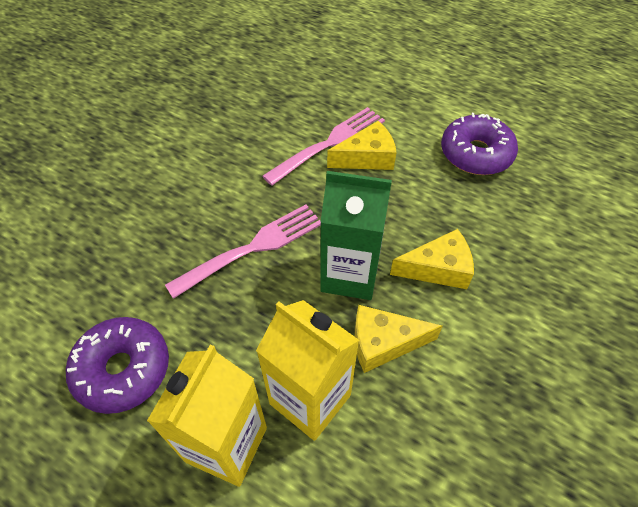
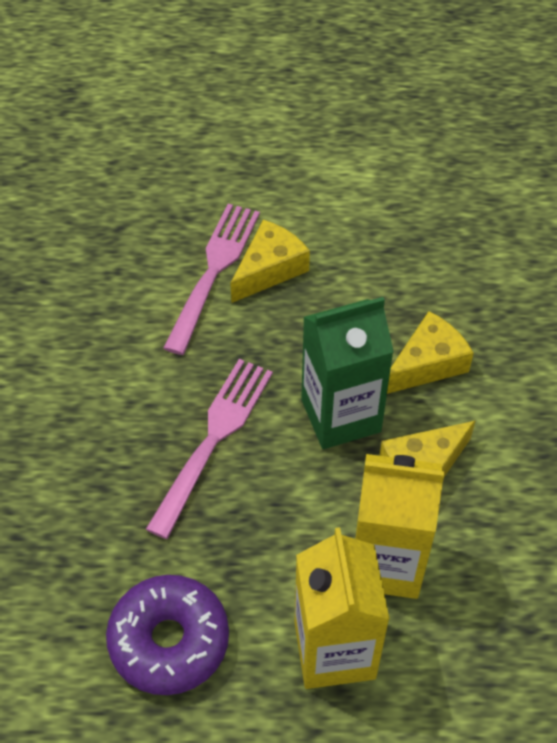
camera: 30 degrees left, 0 degrees up
purple donut [441,113,518,175] -> none

